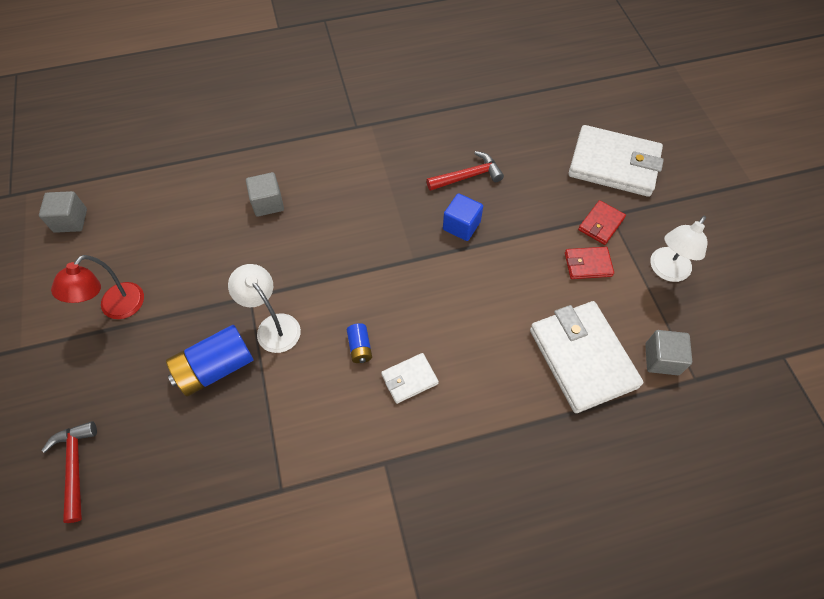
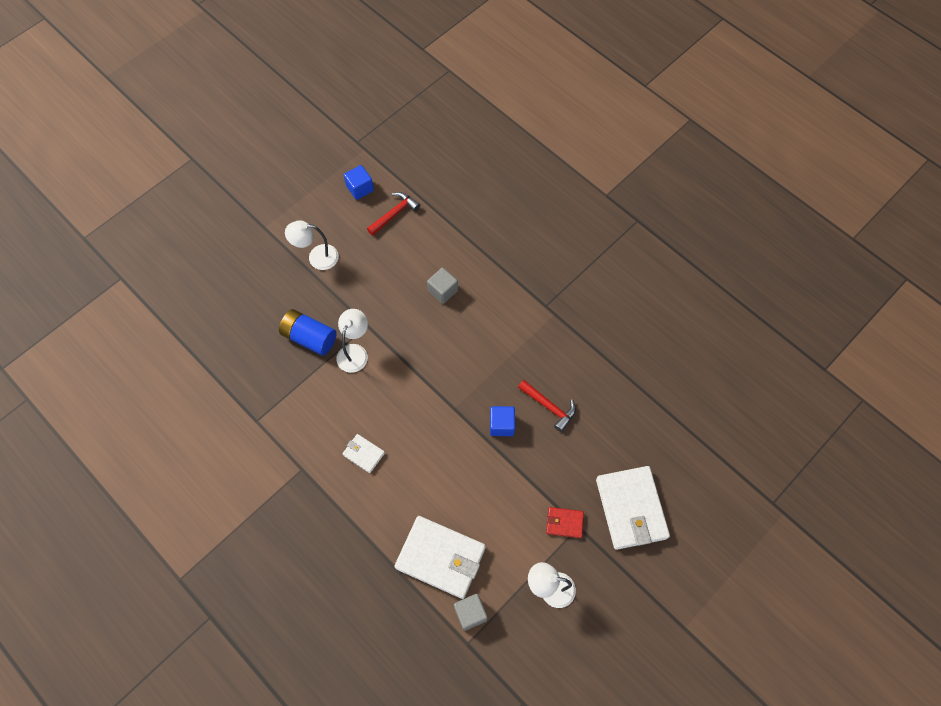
camera: 60 degrees right, 5 degrees up
grey cube [39,191,87,233] -> blue cube [344,165,374,200]
red hammer [41,421,97,523] -> red hammer moved to [367,192,420,236]
red lamp [51,255,144,319] -> white lamp [285,220,339,270]
blue battery [347,323,372,363] -> none
white wallet [530,301,643,413] -> white wallet turned 75 degrees clockwise [395,516,486,599]
red wallet [565,247,614,279] -> none

